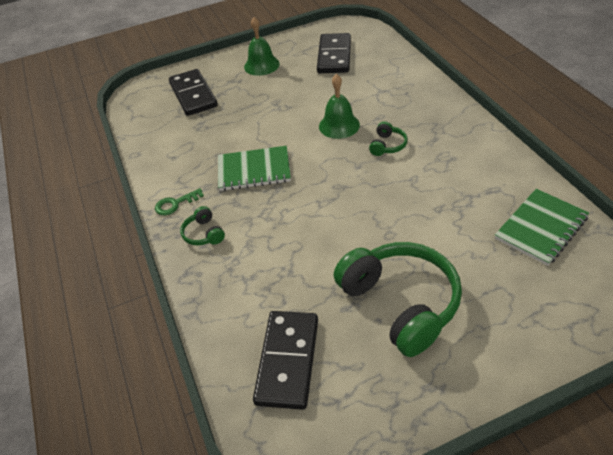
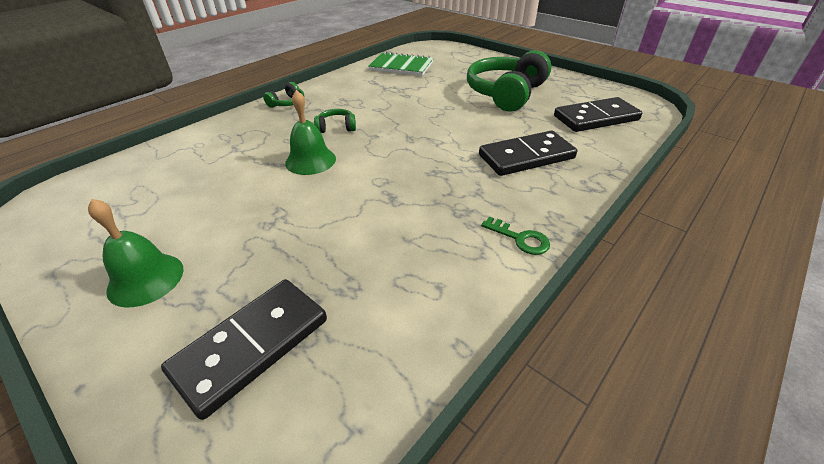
camera: 120 degrees left, 5 degrees down
green headphones [180,206,225,246] -> green headphones moved to [263,82,304,108]
green notebook [218,146,291,191] -> none
black domino [317,33,351,73] -> black domino moved to [479,131,577,176]

